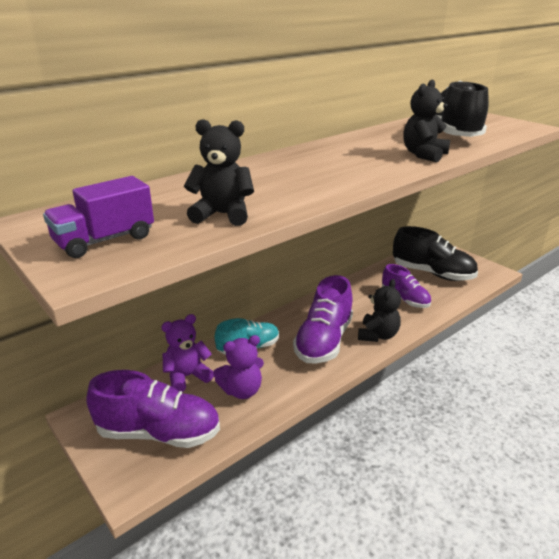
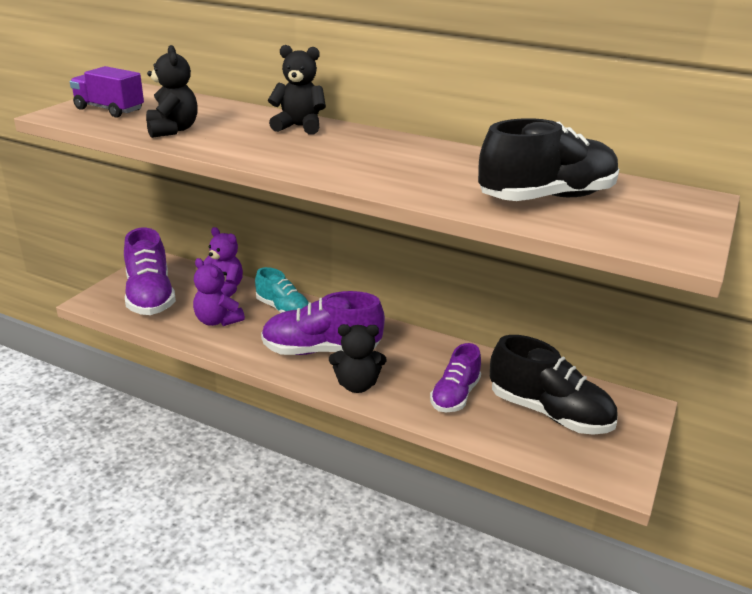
camera: 65 degrees right, 0 degrees up
black shoe [393,226,478,281] -> black shoe turned 60 degrees counterclockwise [490,335,618,435]
black teddy bear [403,80,450,162] -> black teddy bear moved to [268,45,326,135]

